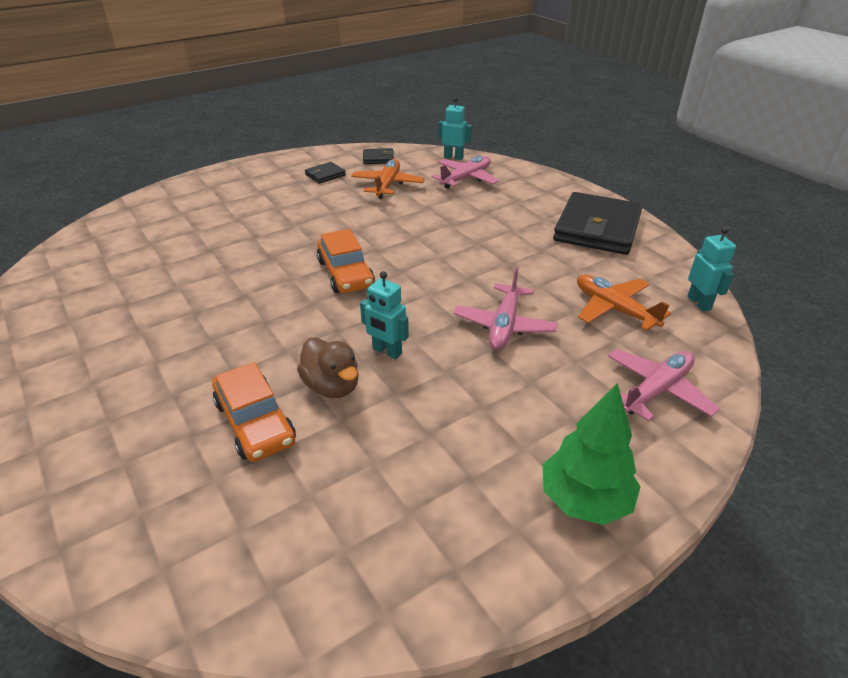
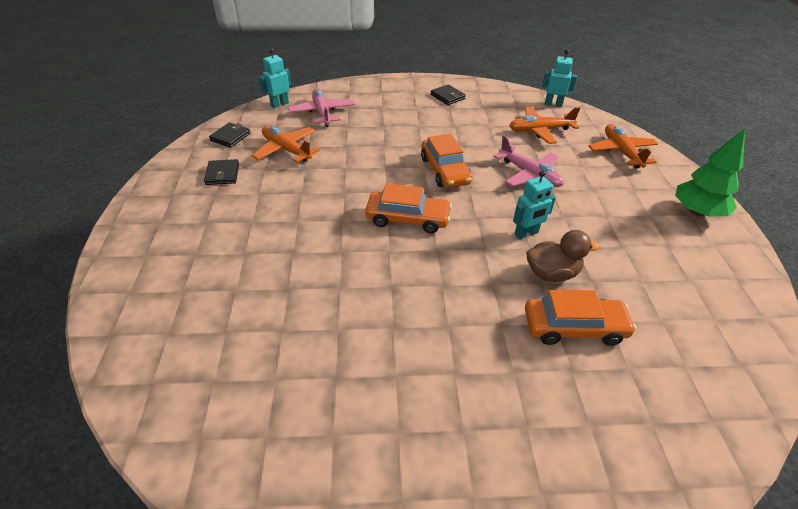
camera: 60 degrees left, 5 degrees up
black wallet [553,192,643,255] -> black wallet [431,84,466,105], size x0.43
pink plane [608,349,720,421] -> orange plane [588,124,658,169]
none -> orange car [421,134,473,188]

